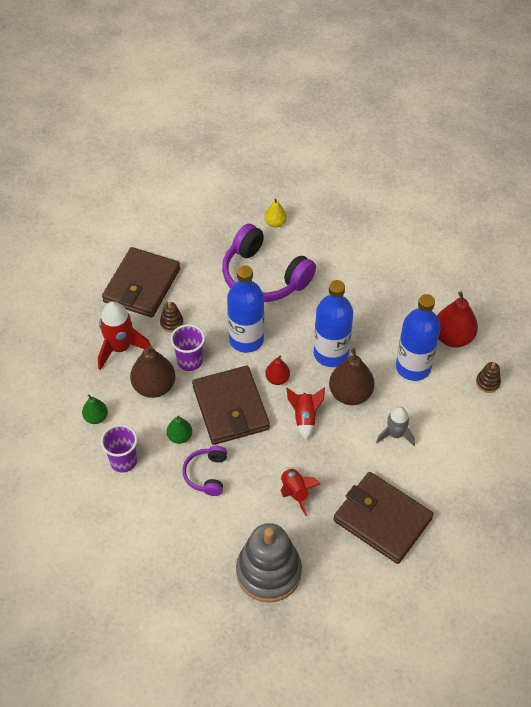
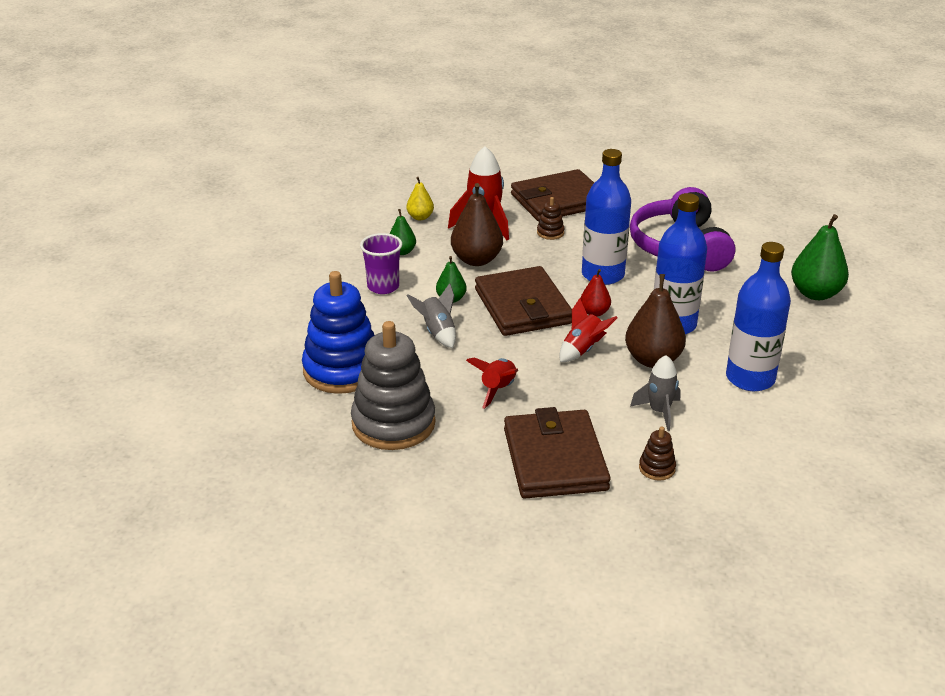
camera: 45 degrees right, 20 degrees down
purple cup [170,324,205,371] -> none
purple headphones [183,446,227,496] -> grey rocket [407,283,456,348]
brown wallet [192,366,270,445] -> brown wallet turned 45 degrees counterclockwise [475,266,572,336]
yellow pear [264,199,287,228] -> yellow pear moved to [406,177,434,220]
red pear [437,291,478,348] -> none
brown stacking toy [476,362,501,393] -> brown stacking toy moved to [639,427,676,481]
none -> blue stacking toy [302,271,375,394]
none -> green pear [791,214,849,300]

